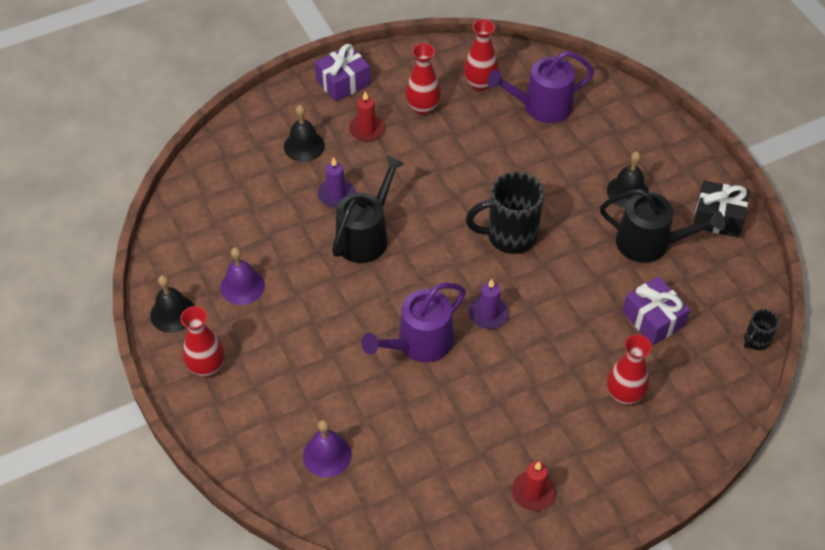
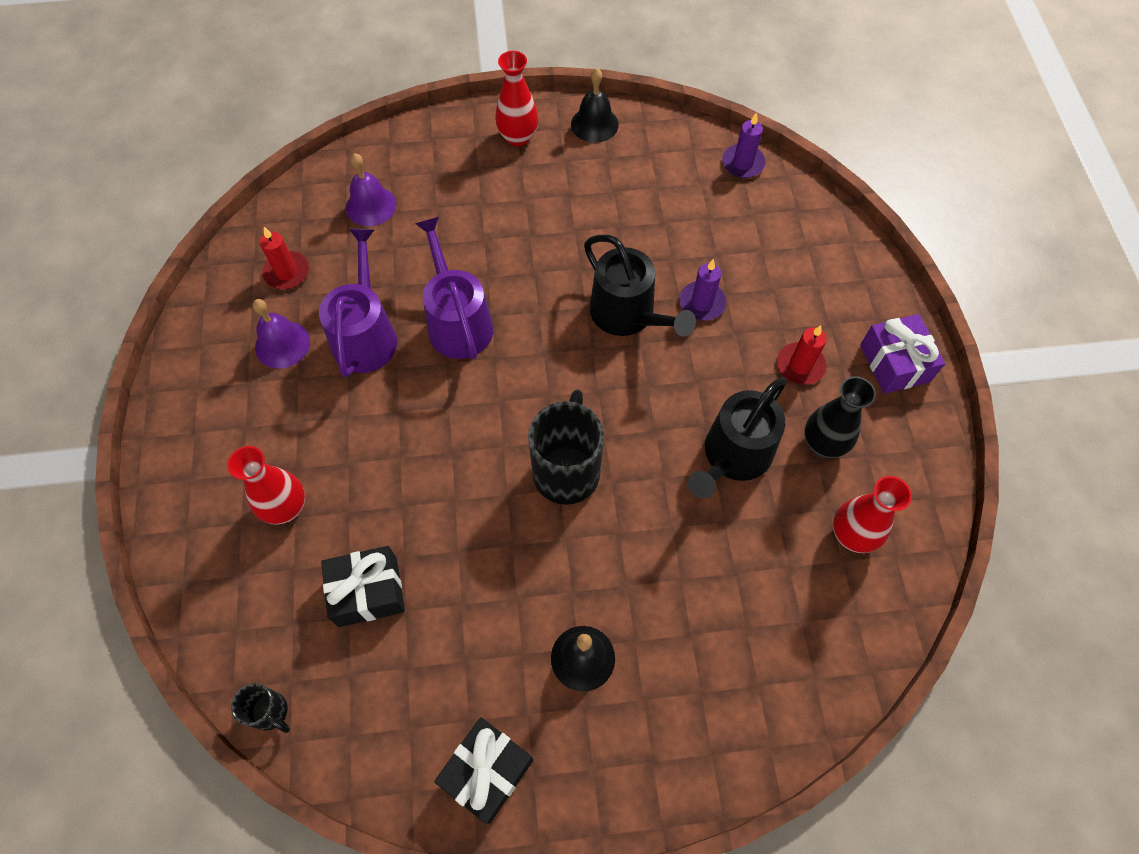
camera: 110 degrees right, 10 degrees up
purple bell [220,247,265,305] -> purple bell moved to [253,299,310,369]
black bell [284,105,325,162] -> none
red vase [405,43,441,115] -> black vase [804,376,876,458]
purple candle [469,279,509,329] -> purple candle moved to [722,112,766,178]
purple watering can [487,51,594,123] -> purple watering can moved to [319,229,397,377]
red candle [512,462,556,511] -> red candle moved to [260,227,309,289]
black watering can [600,189,725,263] -> black watering can moved to [688,377,786,498]
purple gift [622,276,690,345] -> black gift [321,546,405,627]
black mug [744,309,779,350] -> black mug turned 150 degrees clockwise [231,683,290,733]

